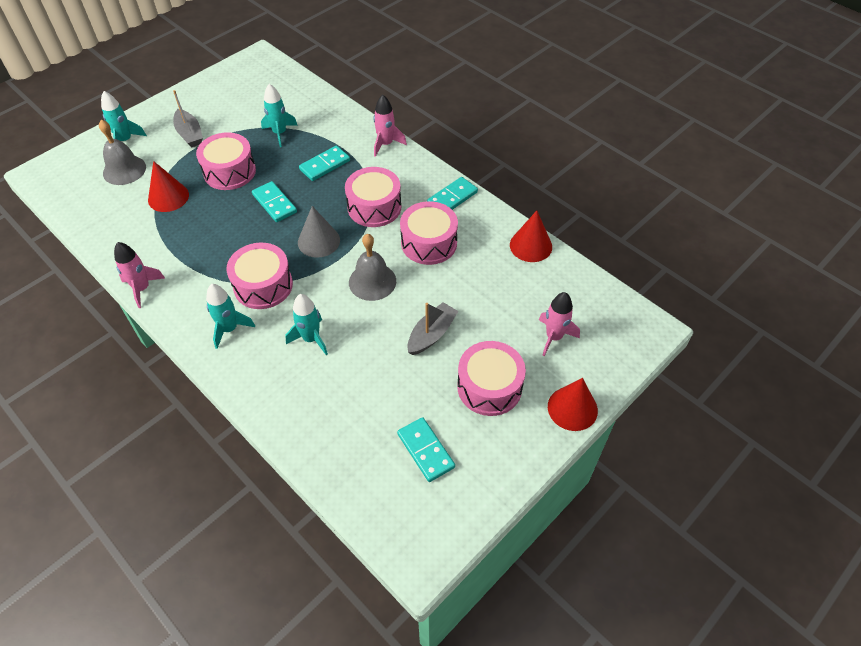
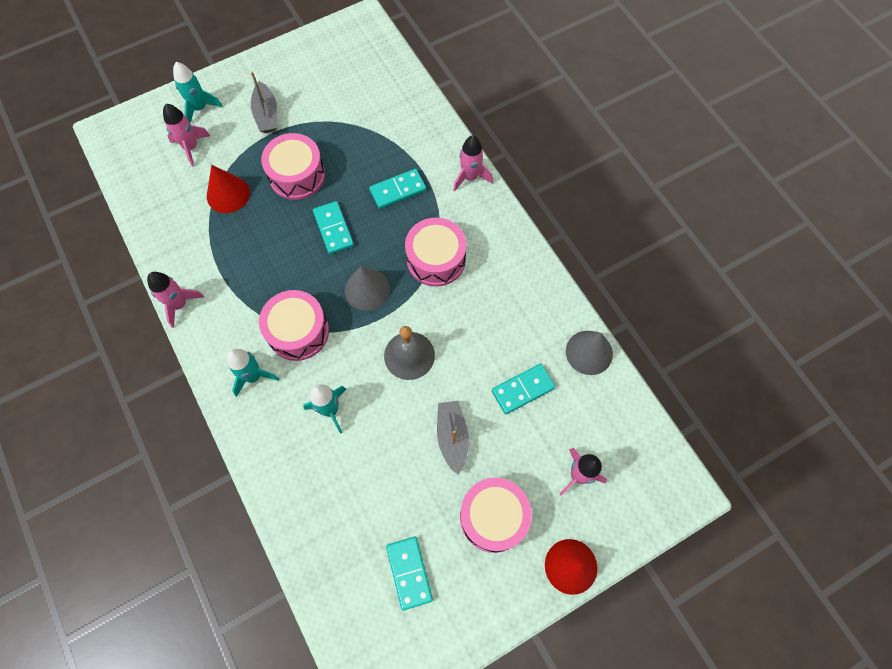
camera: 15 degrees right, 15 degrees up
grey bell [99,120,146,185] -> pink rocket [163,104,210,167]
turquoise rocket [261,84,298,147] -> none
pink drum [400,201,458,265] -> none
grey boat [408,302,459,355] -> grey boat turned 60 degrees counterclockwise [437,401,469,475]
turquoise domino [427,177,478,210] -> turquoise domino moved to [492,364,556,414]
red cone [510,211,552,262] -> grey cone [566,331,613,375]

